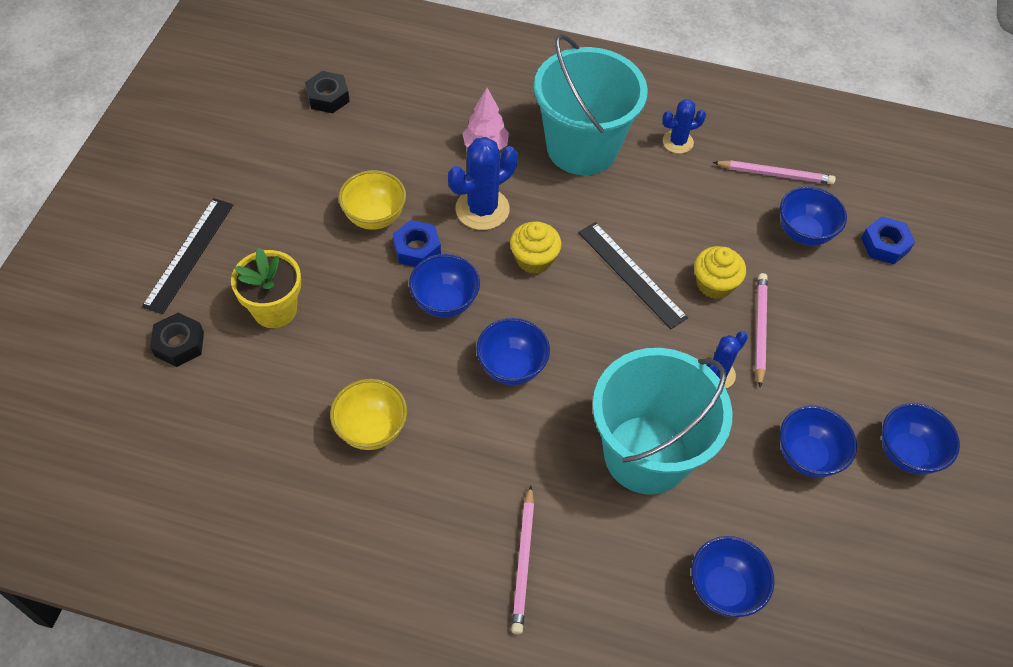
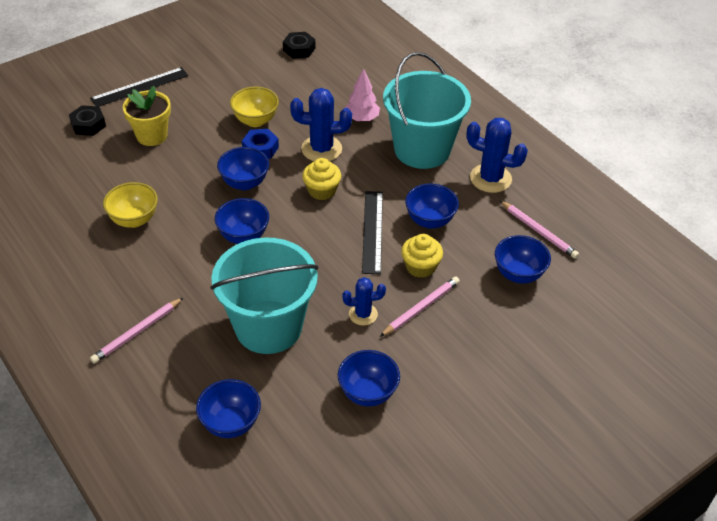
camera: 40 degrees right, 10 degrees down
blue cactus [662,99,706,154] -> blue cactus [467,118,528,193], size x1.65
blue nut [861,216,915,264] -> none
blue bowl [882,403,960,475] -> blue bowl moved to [405,183,459,229]

